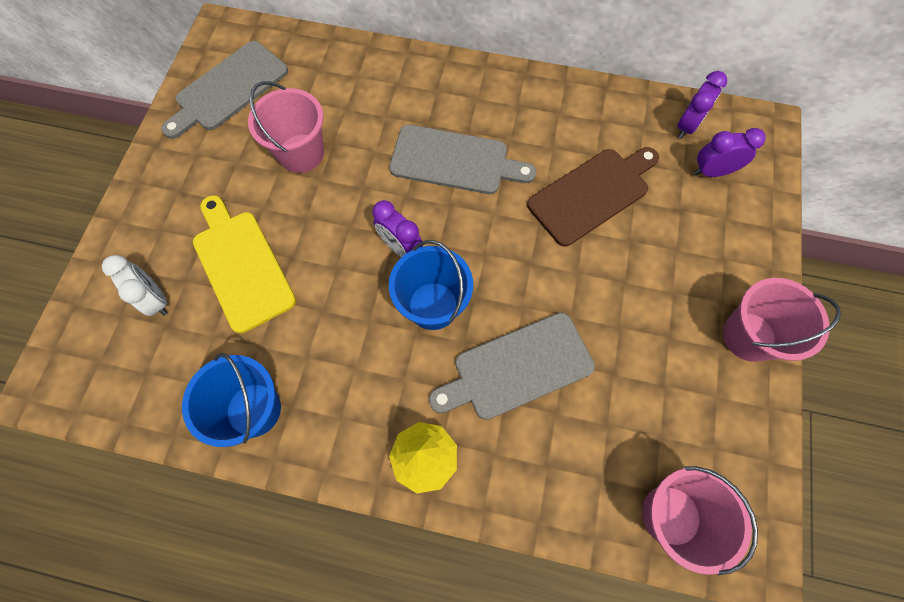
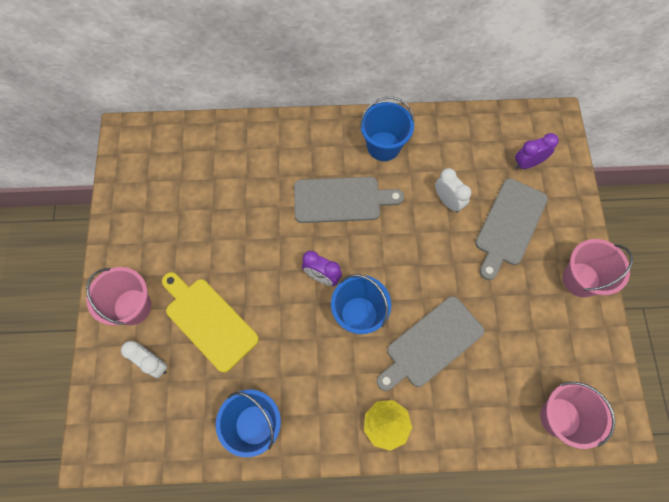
camera: 15 degrees left, 0 degrees up
grey cutting board [161,41,288,139] -> grey cutting board moved to [475,178,548,280]
pink bucket [248,81,324,173] -> pink bucket moved to [86,267,151,326]
brown cutting board [527,147,659,246] -> white clock [435,168,471,213]
purple clock [677,71,727,139] -> none
none -> blue bucket [360,97,414,161]

